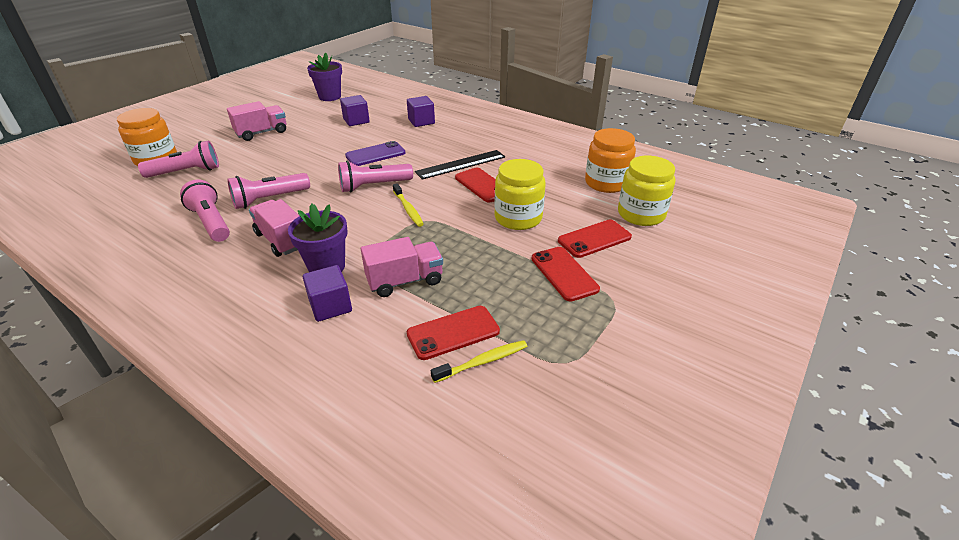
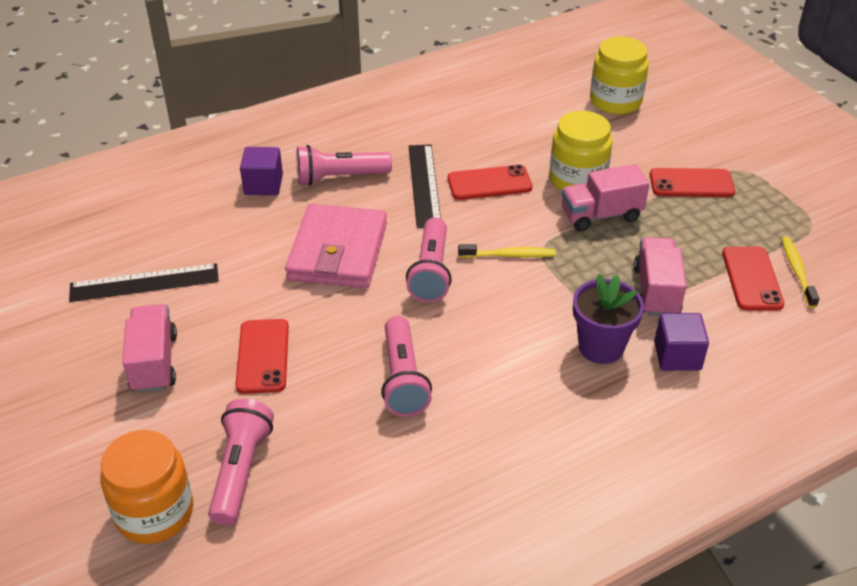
camera: 65 degrees left, 5 degrees up
pink flashlight [180,180,230,242] -> pink flashlight moved to [296,145,392,186]
pink truck [249,199,299,257] -> pink truck moved to [561,164,649,231]
purple flower pot [307,53,342,101] -> none
purple cube [340,95,370,126] -> none
purple phone [345,141,406,166] -> pink wallet [285,204,387,288]
red phone [558,219,632,258] -> red phone moved to [236,319,289,394]
orange jar [585,128,636,193] -> none
none -> black ruler [69,263,219,302]

